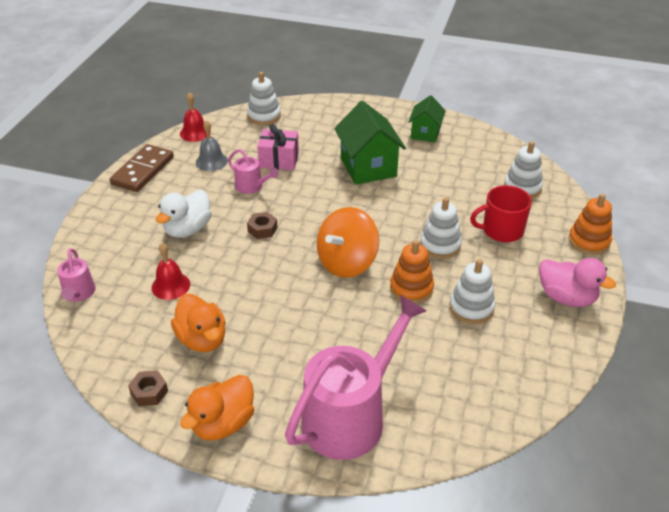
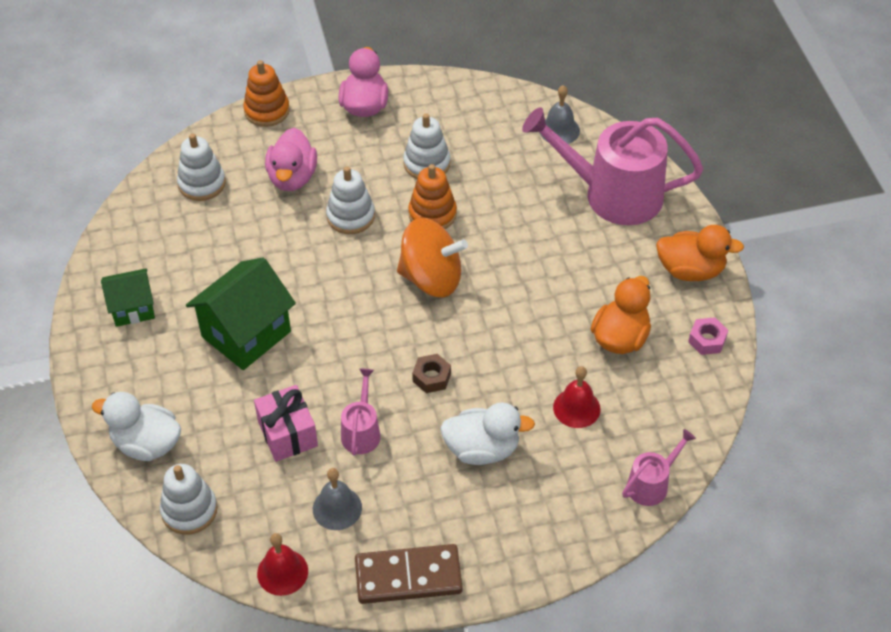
camera: 120 degrees left, 10 degrees up
brown nut [128,370,168,406] -> pink nut [688,318,728,355]
red mug [470,185,532,242] -> pink duck [265,128,317,191]
none -> white duck [92,392,181,461]
none -> grey bell [540,85,580,144]

